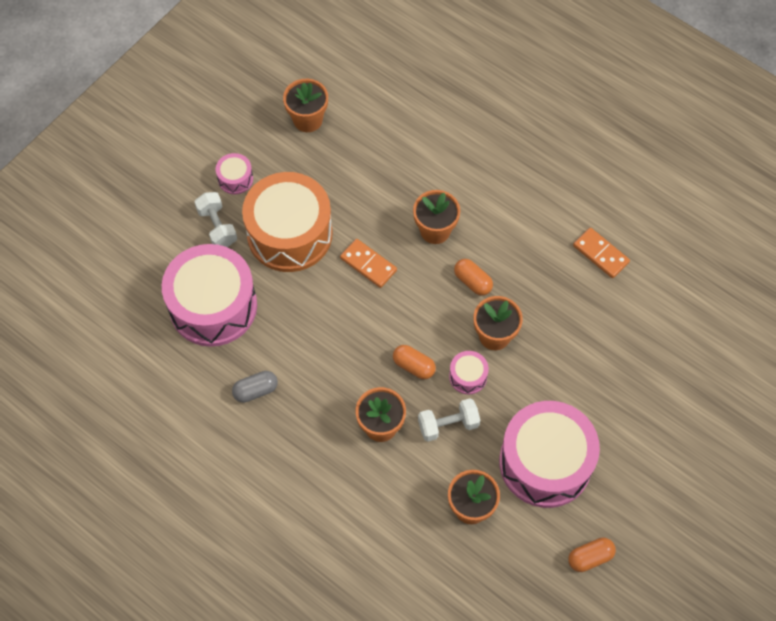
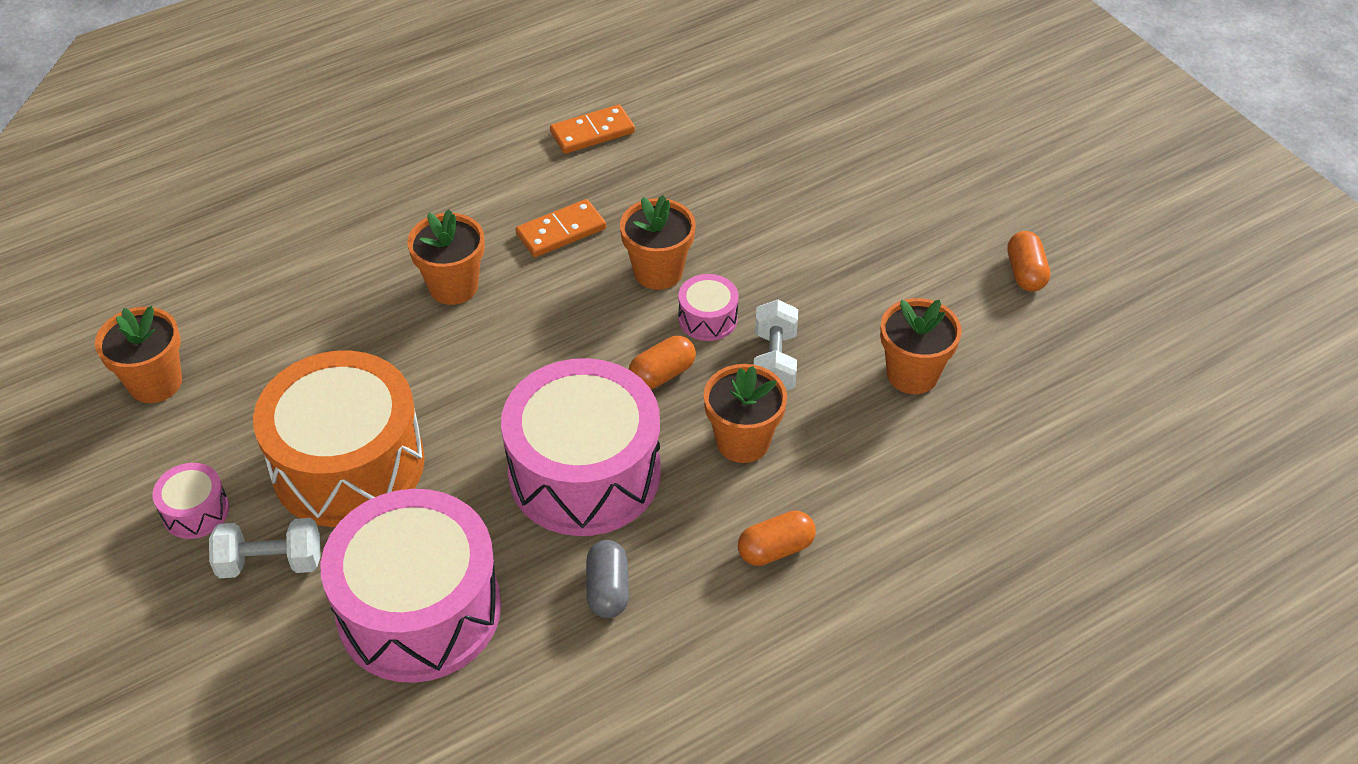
camera: 70 degrees left, 15 degrees down
orange domino [340,239,397,288] -> orange domino moved to [516,199,606,257]
orange capsule [454,259,493,296] -> orange capsule moved to [738,510,816,566]
pink drum [499,401,600,508] -> pink drum moved to [501,358,661,536]

